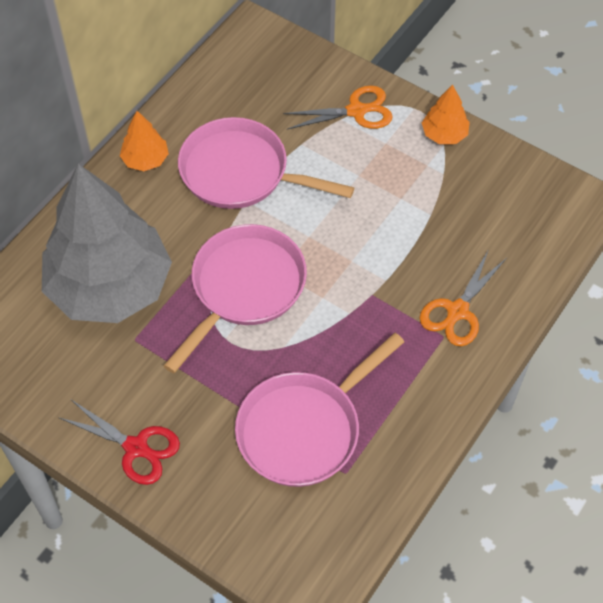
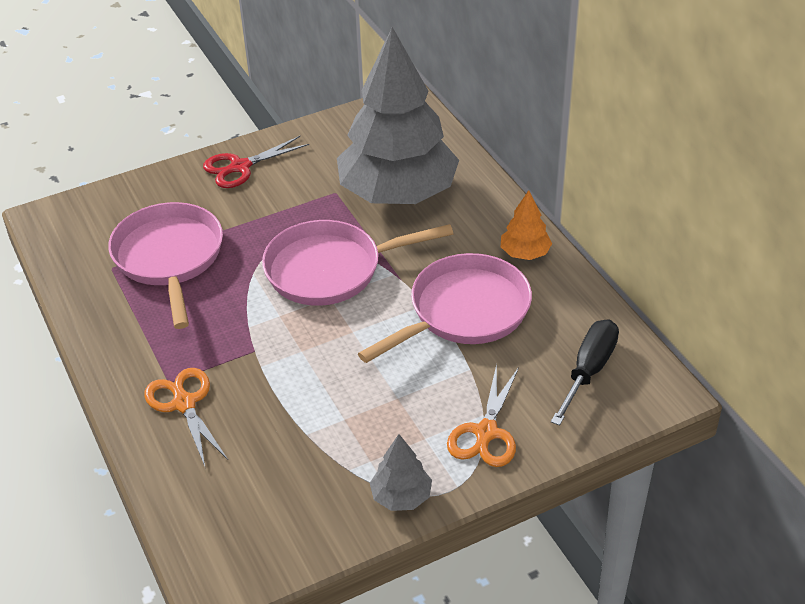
camera: 120 degrees right, 15 degrees down
pink pan [163,224,307,373] -> pink pan turned 105 degrees clockwise [262,220,453,306]
orange tree [422,84,470,144] -> grey tree [370,434,432,511]
none -> black screwdriver [551,319,619,426]

